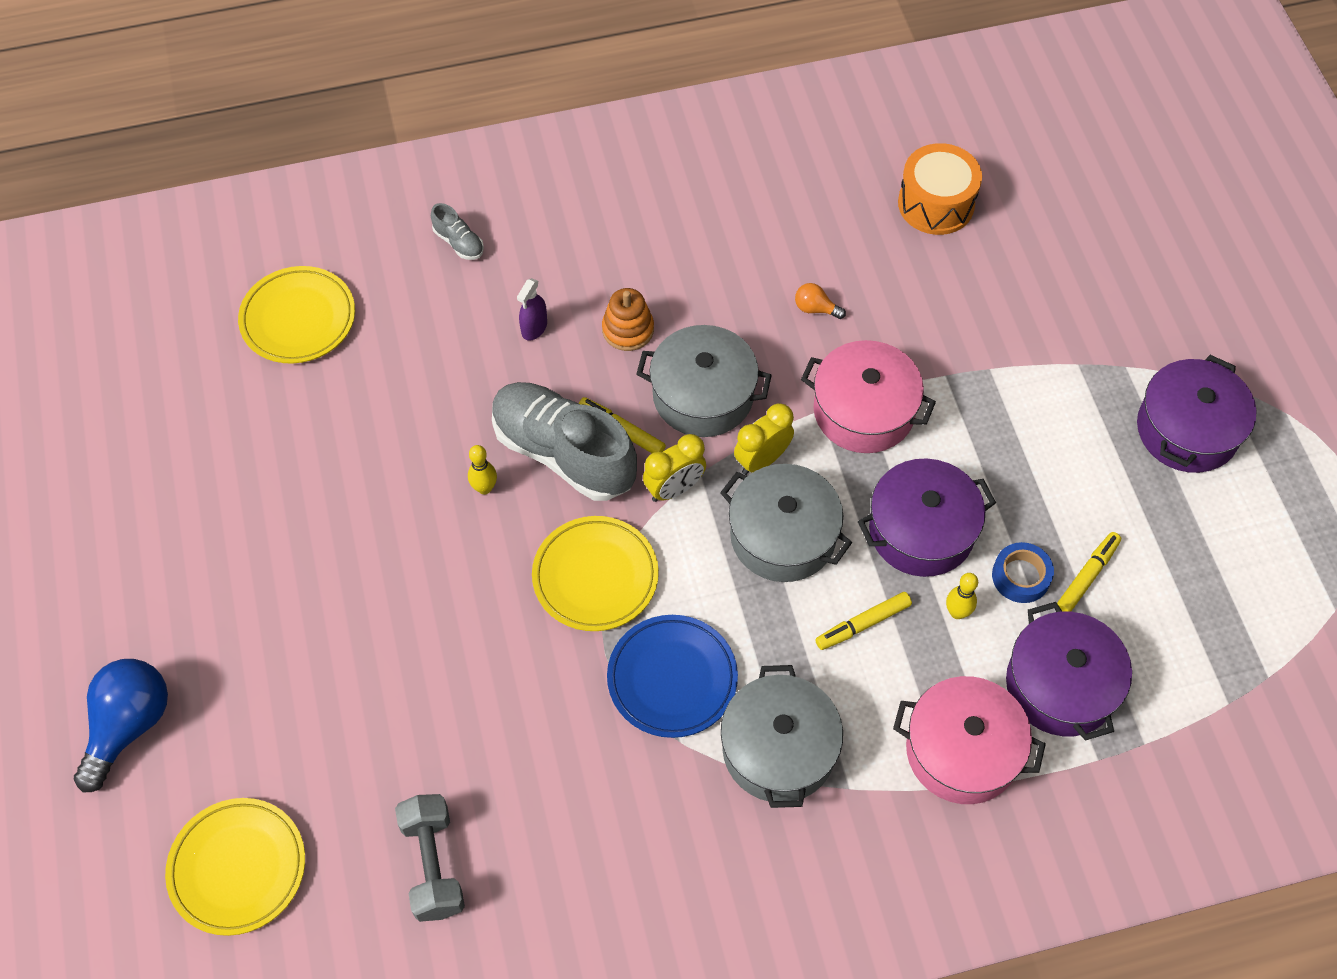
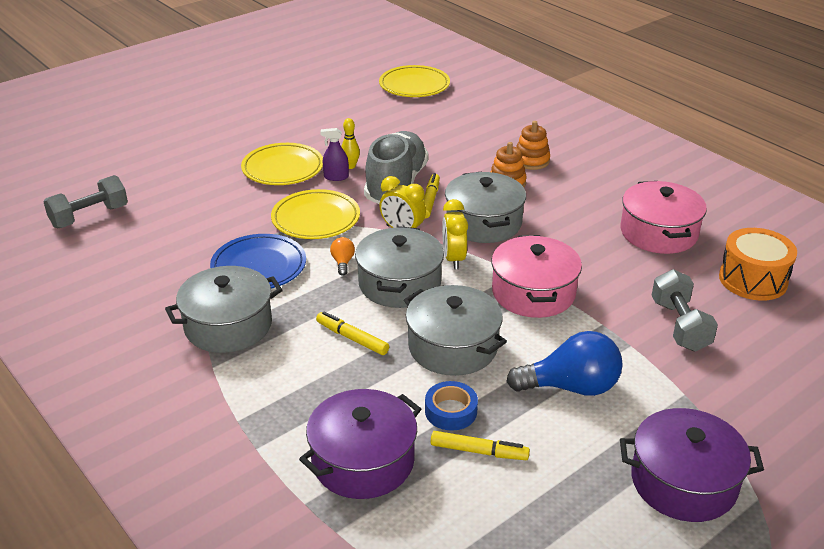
camera: 65 degrees right, 25 degrees down
blue light bulb [74,659,168,792] -> blue light bulb moved to [507,331,623,396]
yellow plate [165,798,305,936] -> yellow plate moved to [241,143,323,185]
grey shoe [431,203,484,260] -> none
purple spray bottle [517,278,547,341] -> purple spray bottle moved to [320,128,349,181]
yellow clock [734,403,794,475] -> yellow clock turned 120 degrees counterclockwise [442,199,468,269]
orange light bulb [795,283,846,319] -> orange light bulb moved to [330,237,355,276]
purple pot [858,458,996,577] -> grey pot [404,285,507,376]
pink pot [893,676,1046,804] -> pink pot moved to [621,181,707,254]
yellow bowling pin [946,573,978,619] -> none
none -> orange stacking toy [516,121,550,170]
none -> grey dumbbell [651,269,718,351]

